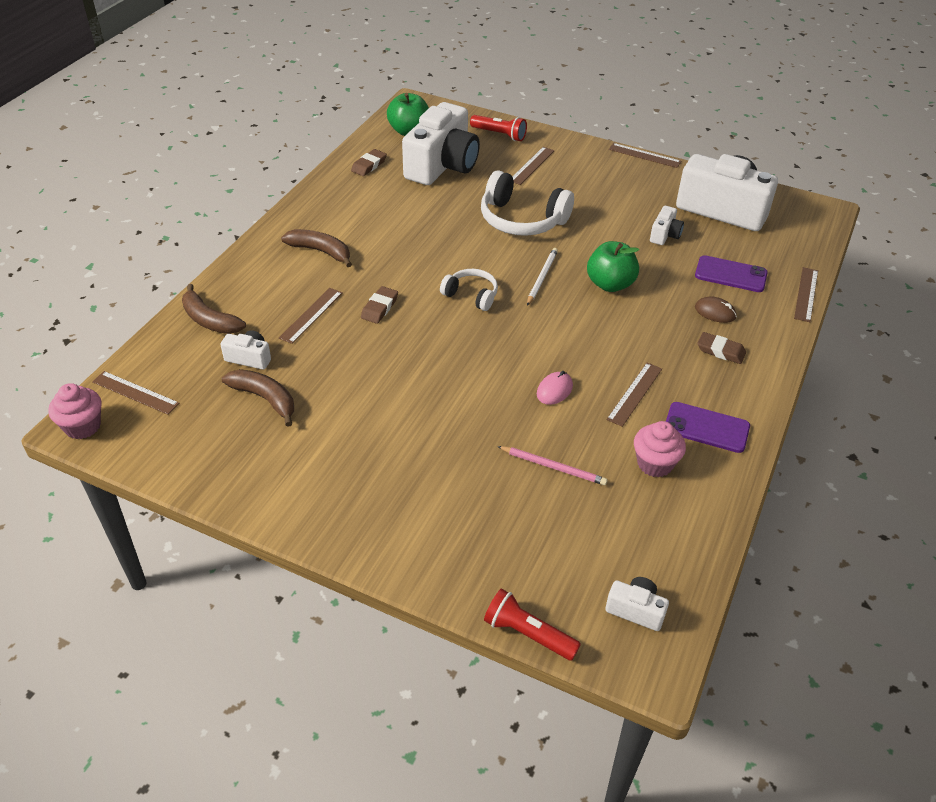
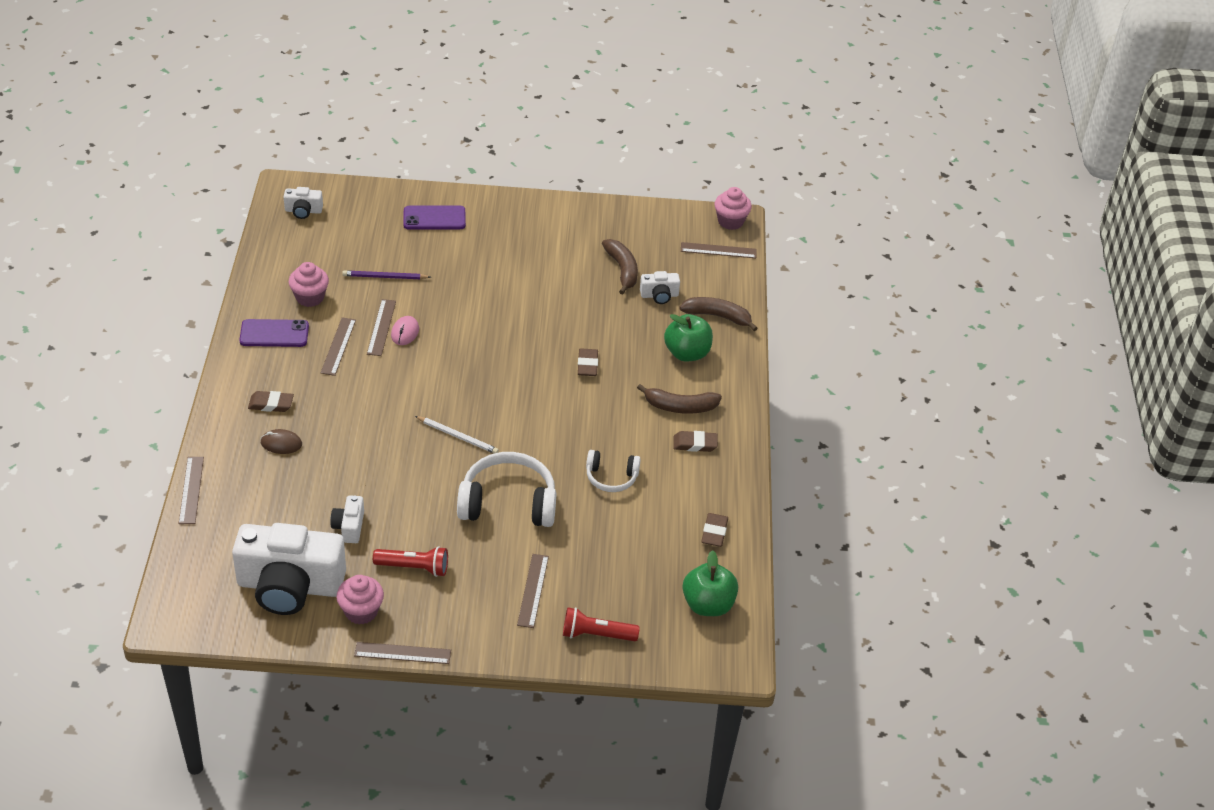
camera: 155 degrees right, 0 degrees up
brown banana [222,369,294,427] -> brown banana turned 120 degrees counterclockwise [602,239,638,295]
brown ruler [279,288,343,344] -> brown ruler moved to [367,299,396,356]
white camera [402,102,480,185] -> none
white headphones [440,269,498,311] -> white headphones moved to [586,450,641,492]
red flashlight [484,589,581,661] -> red flashlight moved to [373,546,448,577]
pink pencil [497,446,607,485] -> purple pencil [342,270,431,279]
white pencil [527,248,558,306] -> white pencil turned 60 degrees counterclockwise [415,416,499,453]
green apple [587,241,639,292] -> green apple moved to [664,314,713,362]
purple phone [695,255,768,292] -> purple phone moved to [403,206,466,230]
none -> pink cupcake [337,575,384,624]
none -> brown eraser [673,431,718,452]

